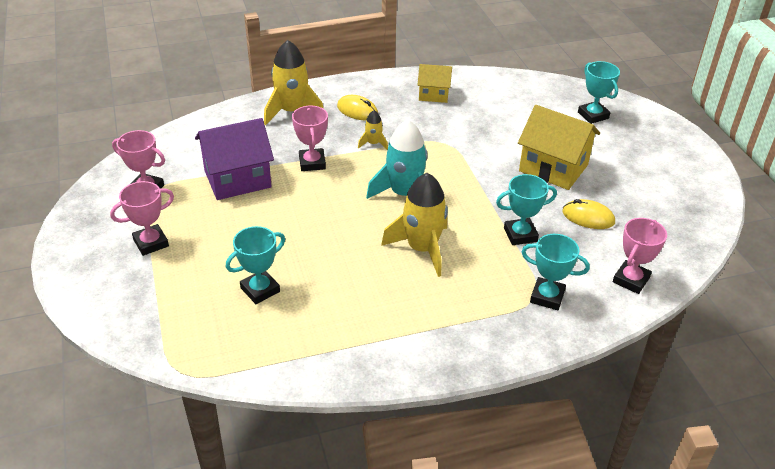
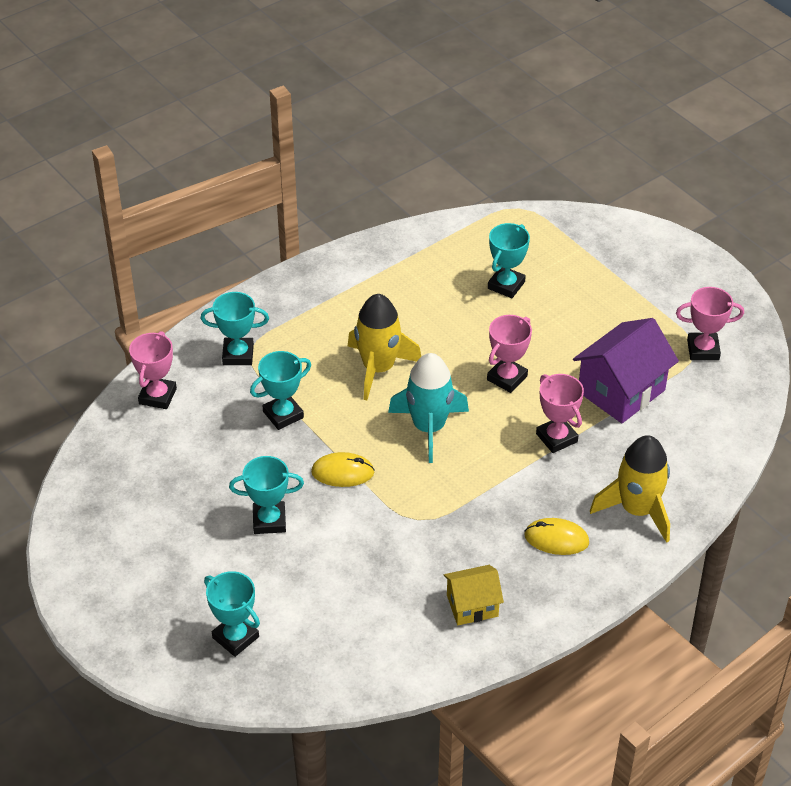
camera: 160 degrees right, 5 degrees up
pink trophy [110,181,174,256] -> pink trophy moved to [487,315,532,393]
yellow rocket [358,110,388,150] -> none
yellow house [518,105,600,190] -> turquoise trophy [229,456,304,534]
yellow mouse [563,199,615,229] -> yellow mouse moved to [311,452,375,487]

